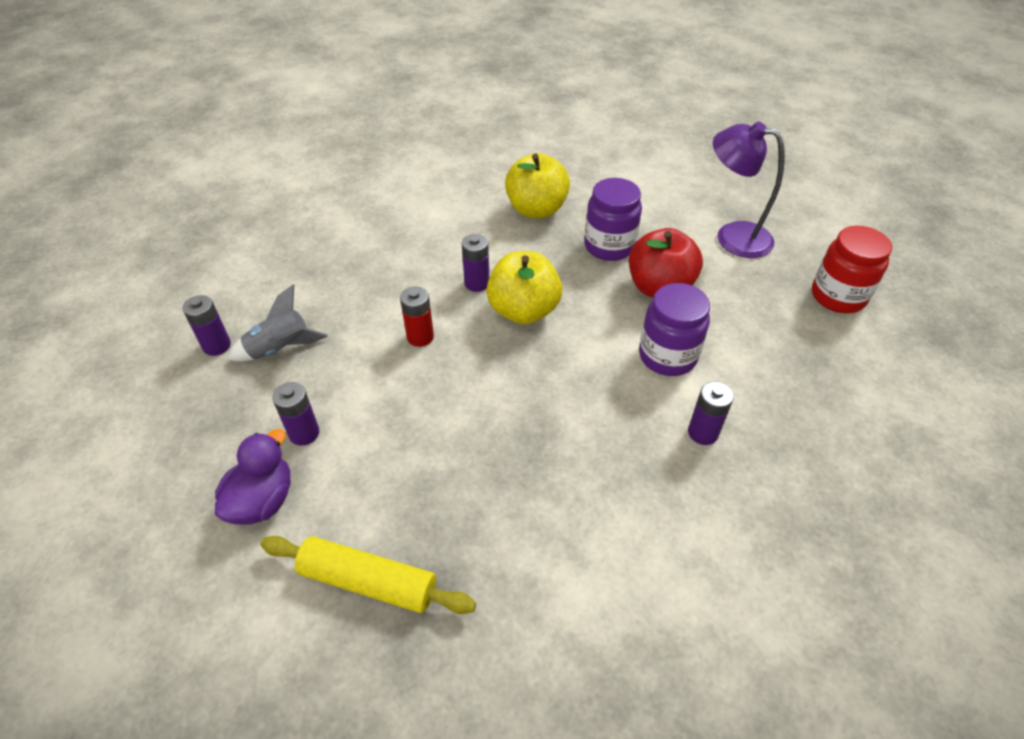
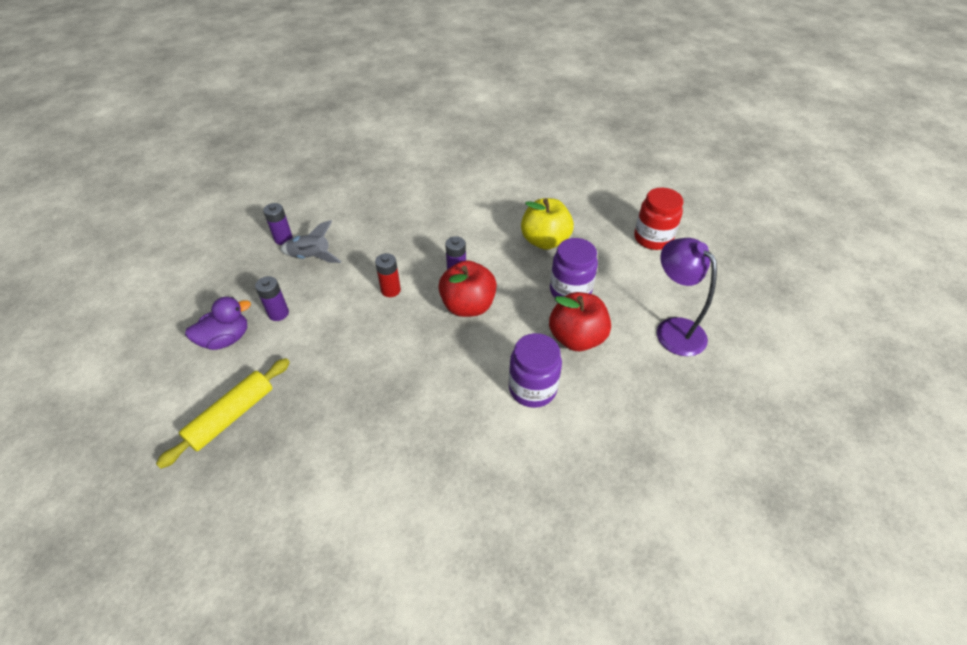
camera: 35 degrees right, 0 degrees up
yellow rolling pin [261,536,476,614] -> yellow rolling pin turned 75 degrees clockwise [156,358,290,469]
yellow apple [487,251,562,324] -> red apple [438,260,497,317]
purple battery [688,381,734,445] -> none
red jar [812,226,892,313] -> red jar moved to [634,188,683,250]

